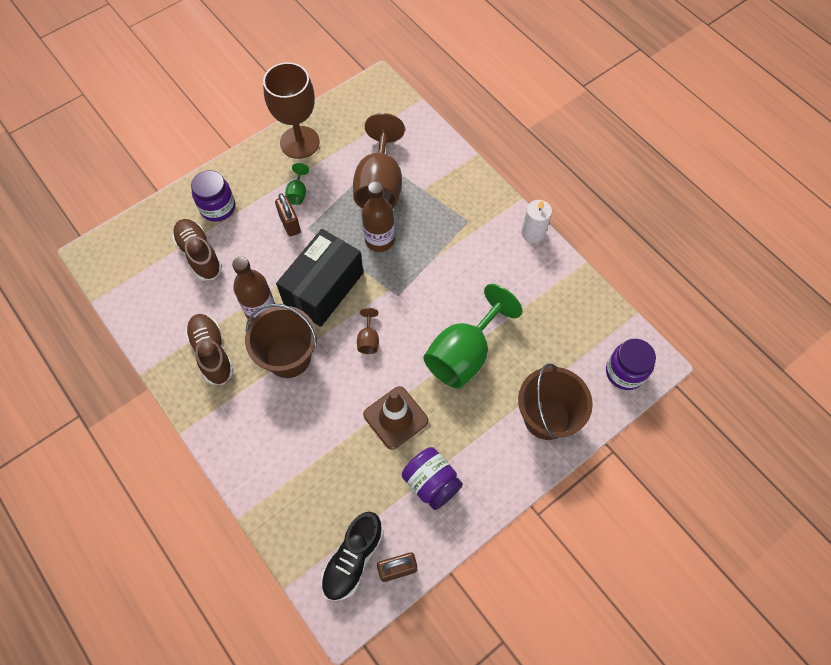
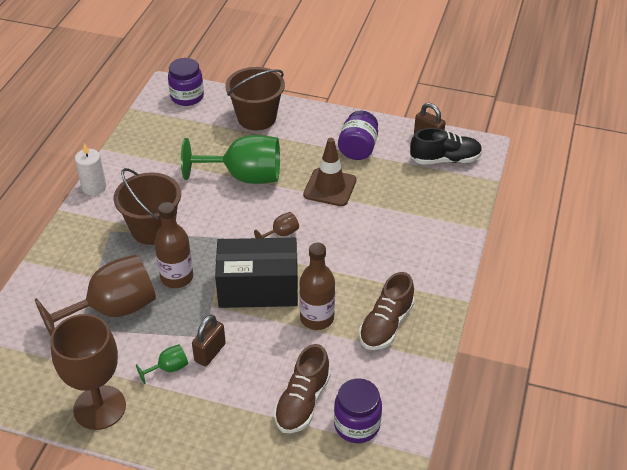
camera: 125 degrees left, 20 degrees down
purple jar [191,170,235,222] -> purple jar moved to [334,378,382,443]
brown bucket [245,304,317,378] -> brown bucket moved to [114,168,181,245]

